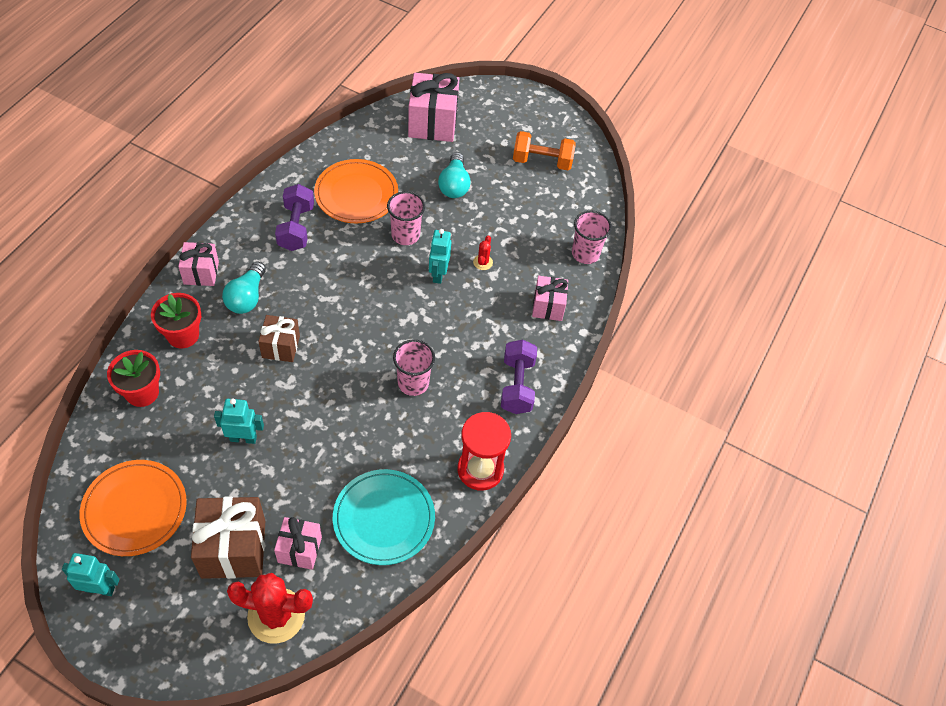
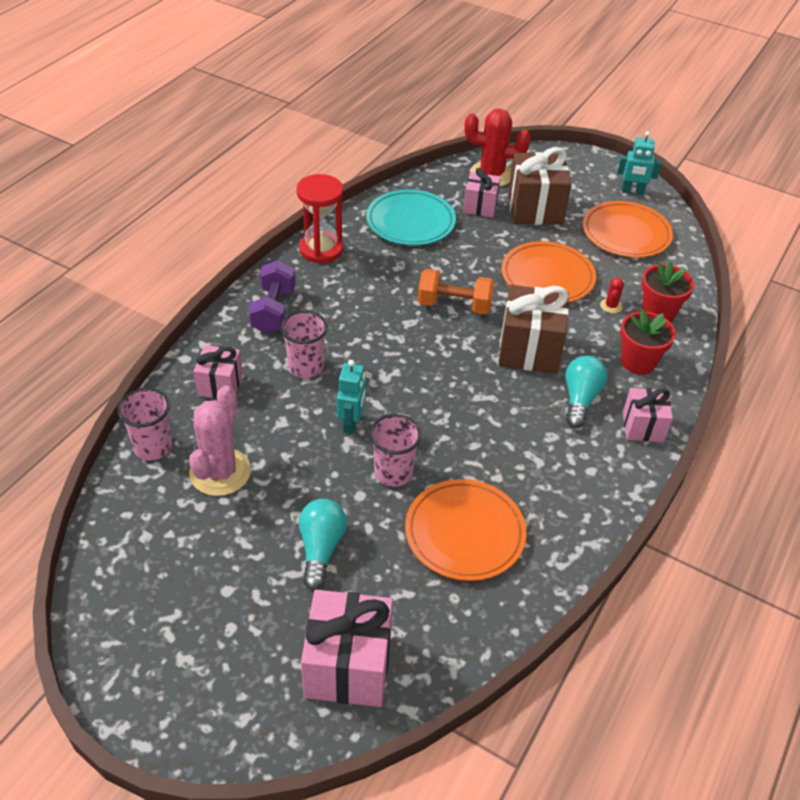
camera: 175 degrees left, 10 degrees down
turquoise robot [214,399,264,444] -> orange plate [501,241,596,303]
brown gift [258,315,300,362] -> brown gift [498,285,569,374], size x1.67
purple dumbbell [275,184,314,251] -> none
pink cup [393,339,435,396] -> pink cup moved to [280,311,328,378]
red cactus [473,235,493,270] -> red cactus moved to [600,277,624,313]
orange dumbbell [513,131,576,170] -> orange dumbbell moved to [418,269,494,315]
none -> pink cactus [189,385,251,496]

